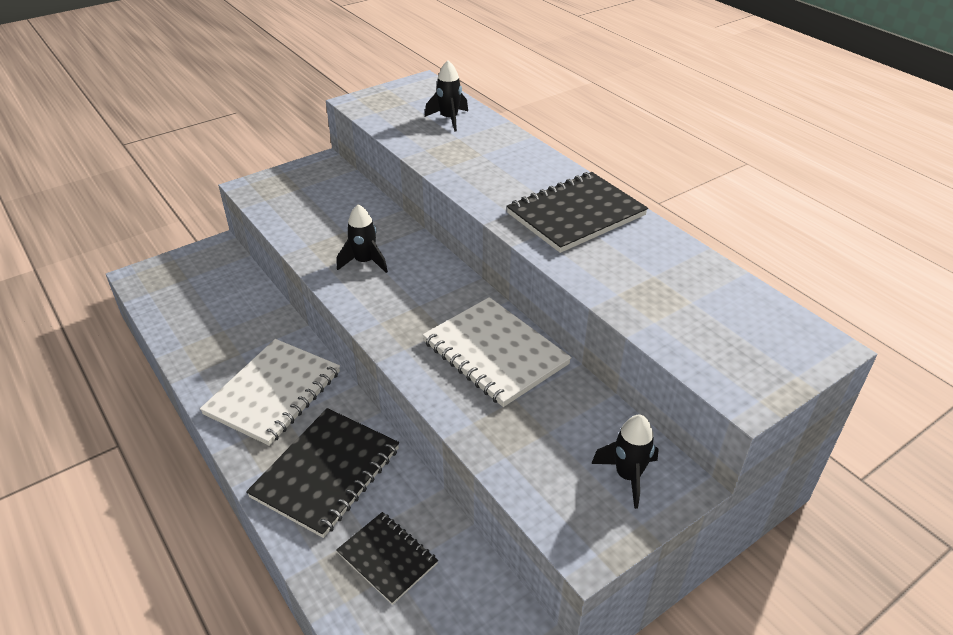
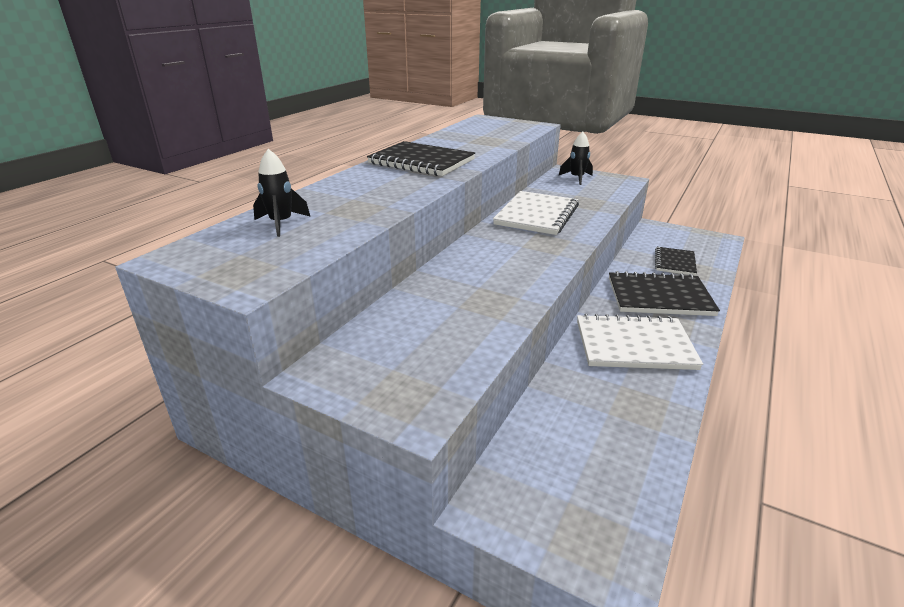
camera: 115 degrees left, 10 degrees down
black rocket [337,204,388,273] -> none

